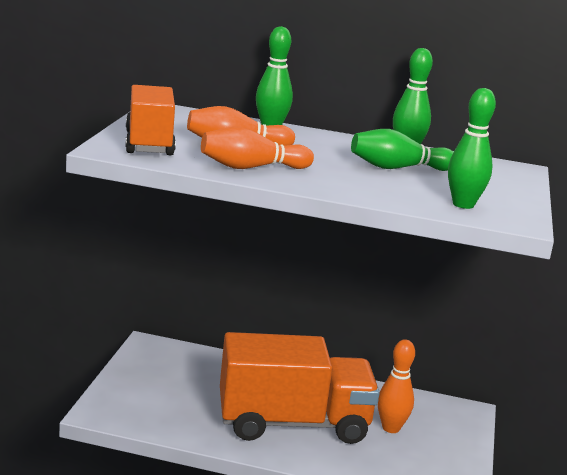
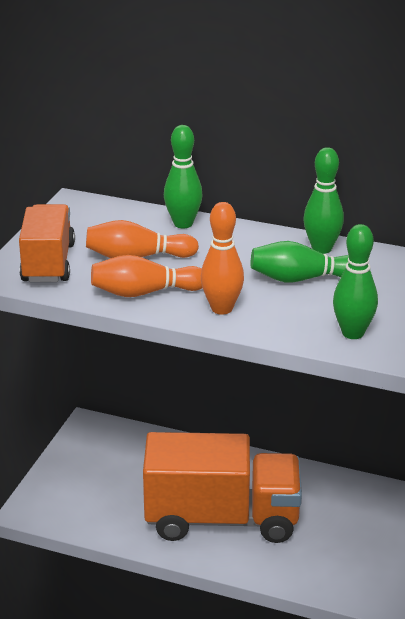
camera: 10 degrees right, 10 degrees up
orange bowling pin [378,339,415,433] -> orange bowling pin moved to [201,202,244,315]

